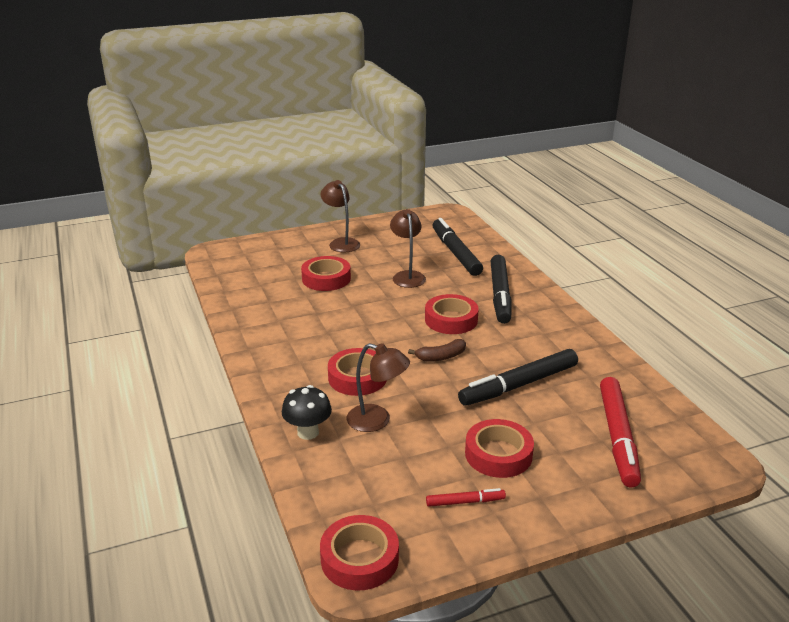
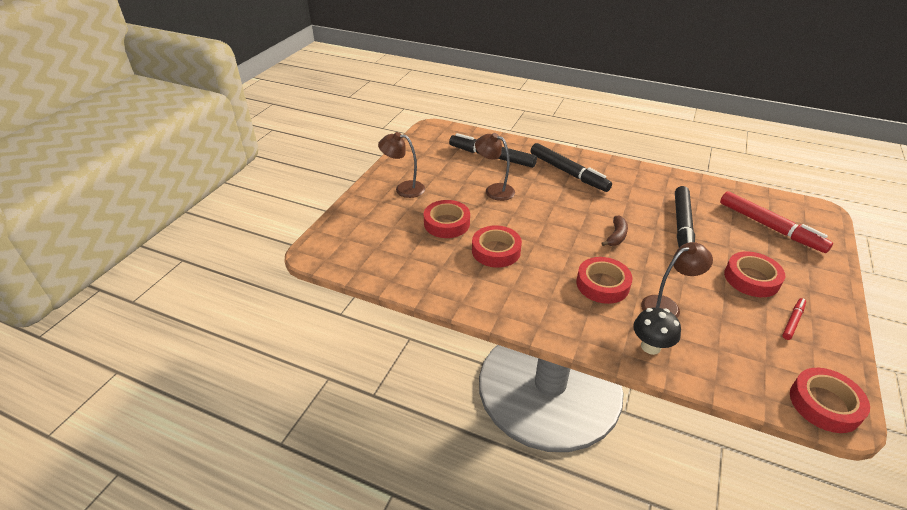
camera: 45 degrees left, 10 degrees up
red tape [425,294,479,334] -> red tape moved to [472,225,522,268]

